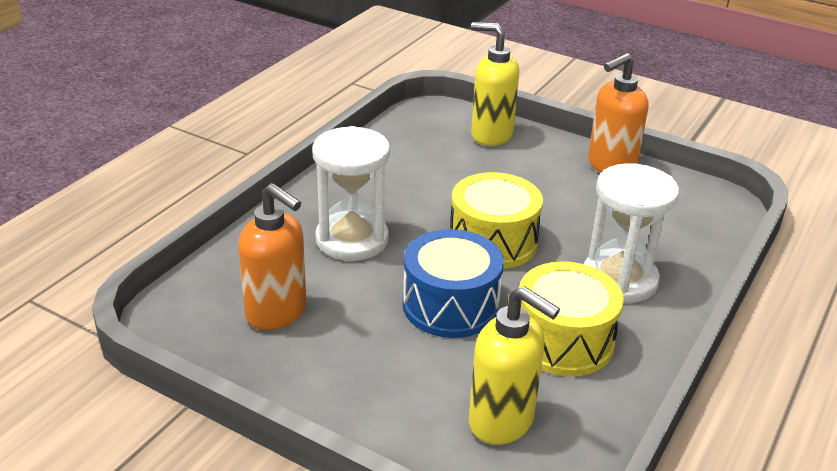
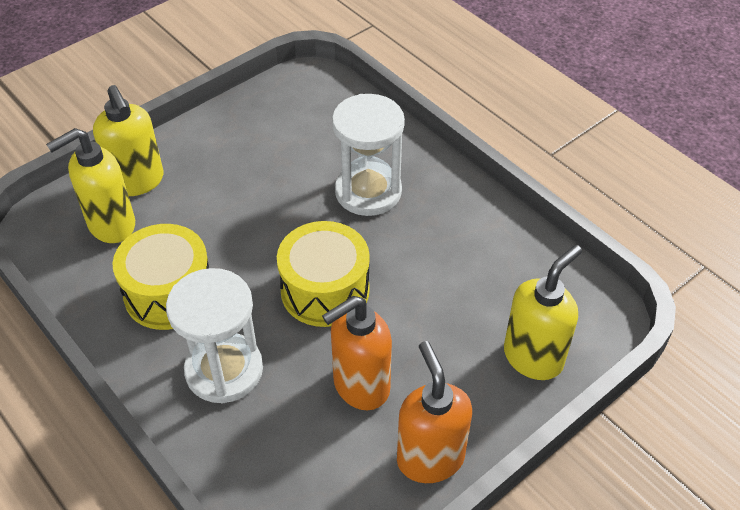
camera: 110 degrees right, 15 degrees up
orange soap dispenser [238,183,306,330] -> orange soap dispenser moved to [322,296,392,410]
blue drum [403,229,504,338] -> none
none -> yellow soap dispenser [93,85,164,196]

